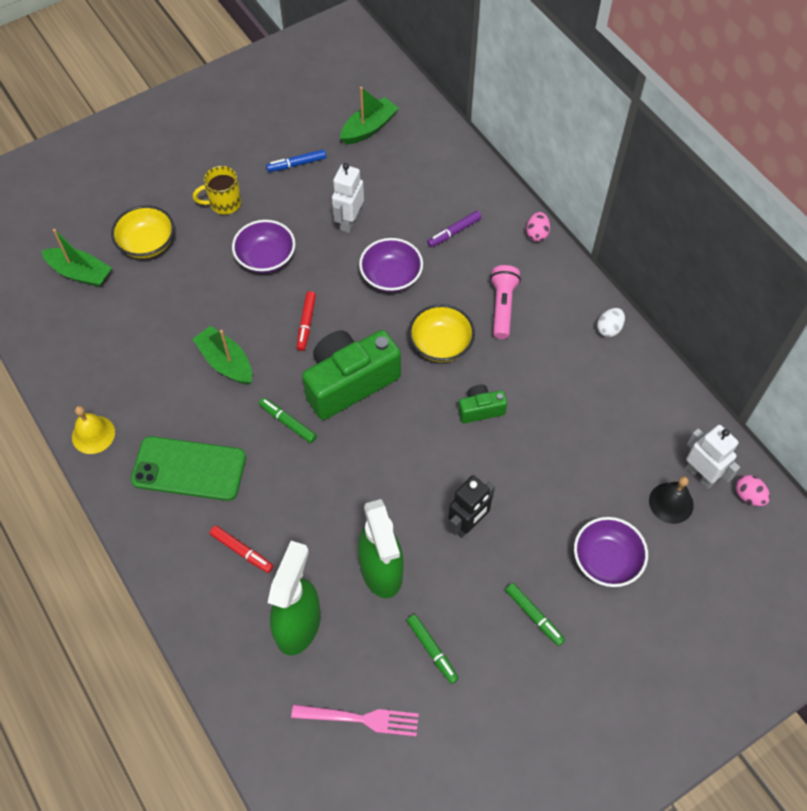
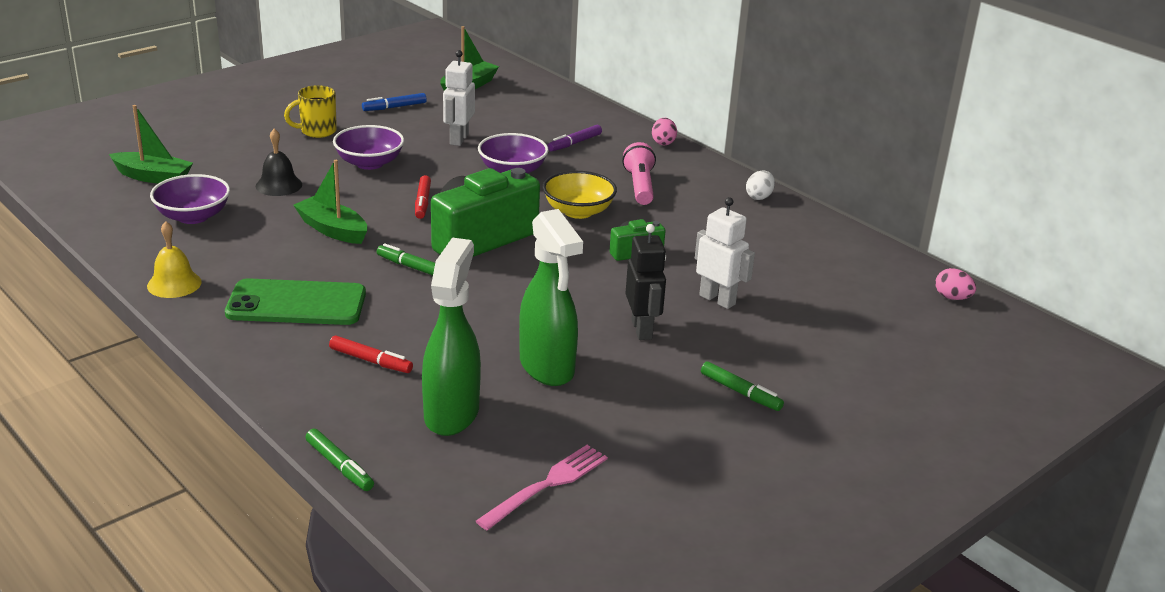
camera: 10 degrees left, 30 degrees down
yellow bowl [111,205,174,259] -> none
pink fork [291,704,419,736] -> pink fork turned 45 degrees counterclockwise [476,445,608,530]
green marker [407,614,459,684] -> green marker moved to [305,429,374,491]
black robot [448,475,495,538] -> black robot turned 45 degrees counterclockwise [626,224,666,340]
purple bowl [574,517,648,587] -> purple bowl moved to [150,174,230,224]
black bell [649,476,694,524] -> black bell moved to [256,128,302,196]
white robot [686,425,740,489] -> white robot moved to [695,197,755,309]

